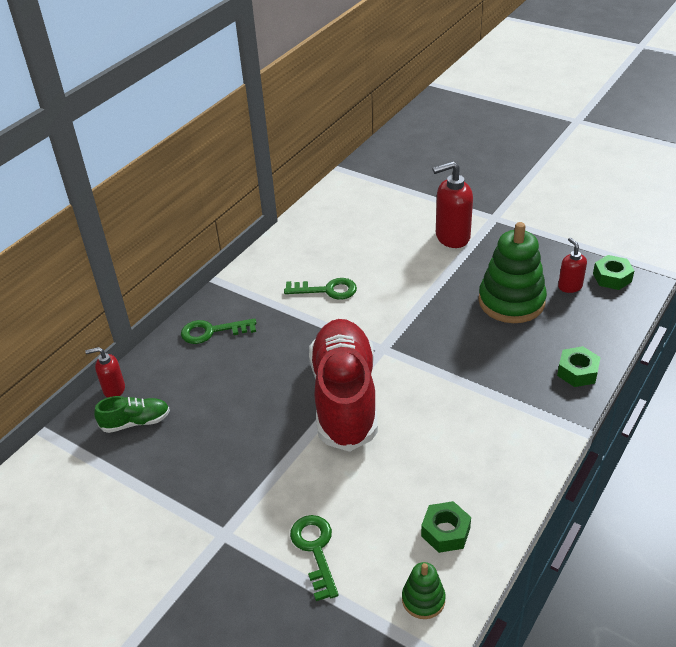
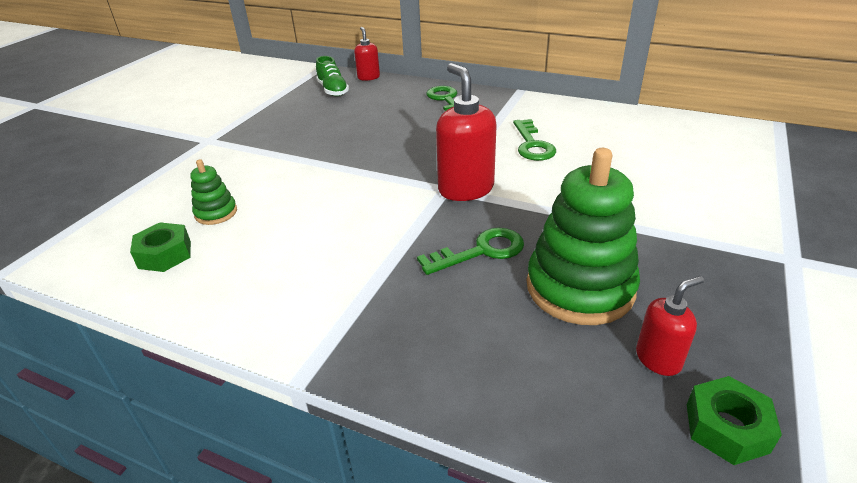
camera: 80 degrees right, 5 degrees down
green key [290,515,339,601] -> green key moved to [417,228,524,275]
red shoe [309,319,378,452] -> none
green stacking toy [402,562,446,619] -> green stacking toy moved to [190,159,237,225]
red soap dispenser [433,161,473,248] -> red soap dispenser moved to [436,63,497,201]
green nut [557,346,601,387] -> none

